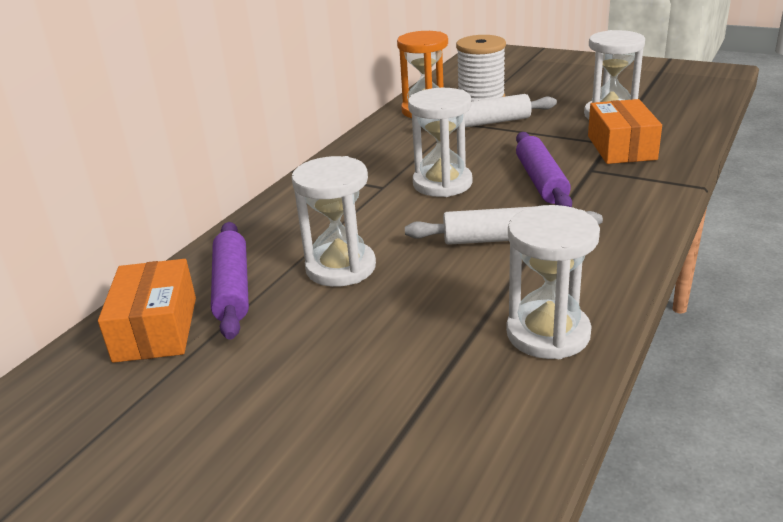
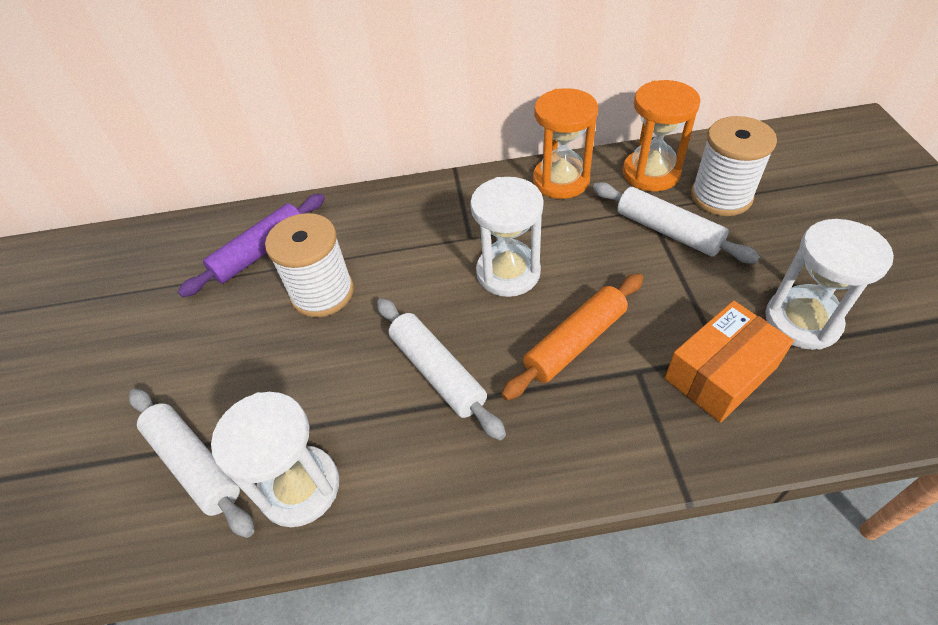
camera: 55 degrees right, 20 degrees up
orange box [98,259,196,363] -> none
white hourglass [292,156,376,287] -> white spool [265,213,354,317]
purple rolling pin [516,132,572,207] -> orange rolling pin [501,273,643,400]
none -> white rolling pin [129,389,254,538]
none -> orange hourglass [533,88,598,199]

